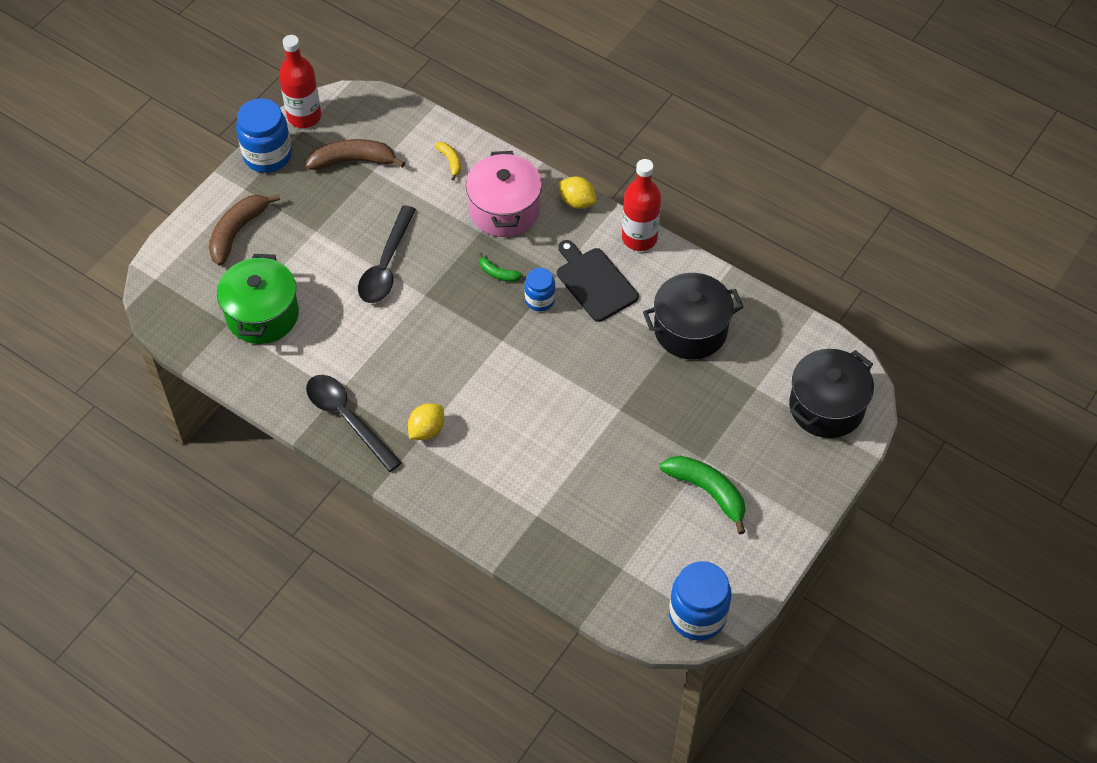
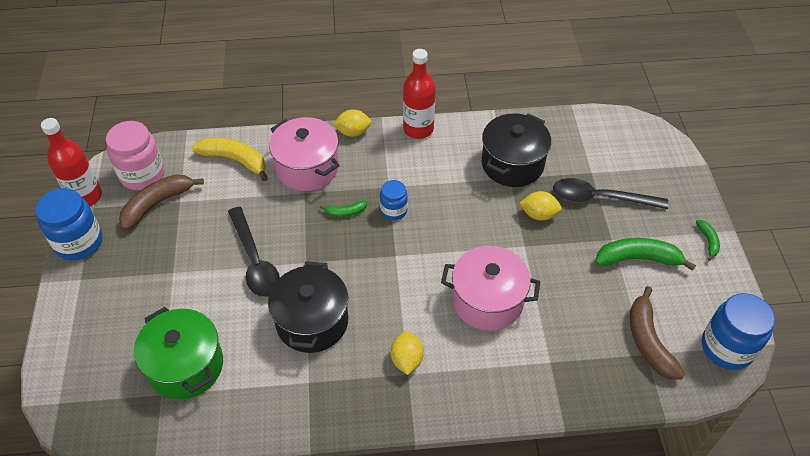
camera: 40 degrees left, 5 degrees down
brown banana [209,194,280,266] -> brown banana moved to [630,286,685,380]
black spoon [306,375,402,472] -> black spoon moved to [553,178,668,209]
yellow banana [435,142,461,181] -> yellow banana [192,137,268,181], size x1.96
black cutting board [557,240,639,322] -> none
black pot [789,349,874,438] -> black pot moved to [268,261,348,353]
none -> pink jar [106,121,164,190]
none -> pink pot [441,246,540,331]
none -> yellow lemon [519,191,562,221]
none -> green banana [696,220,720,261]

